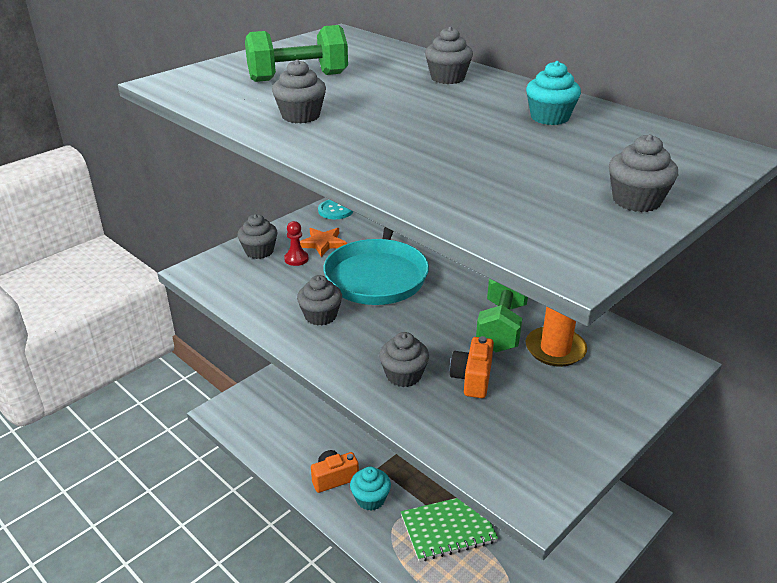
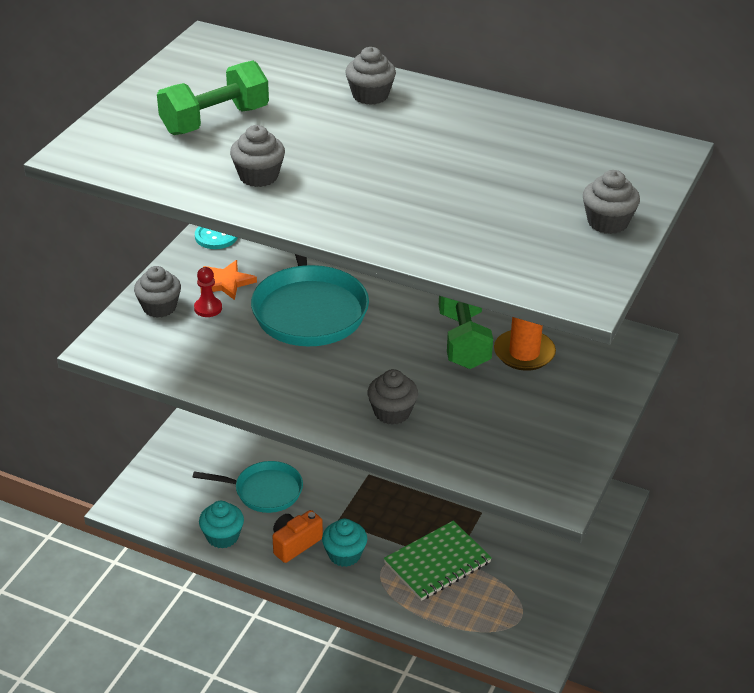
camera: 20 degrees left, 5 degrees up
grey cupcake [297,275,342,325] -> none
orange camera [450,336,494,398] -> none
turquoise cupcake [526,61,581,125] -> turquoise cupcake moved to [199,501,244,549]
none -> turquoise pan [193,461,303,513]

